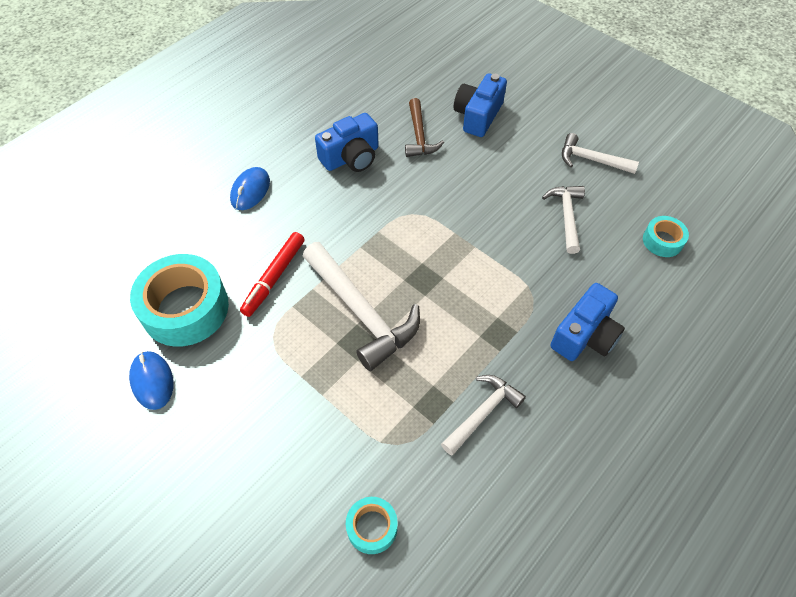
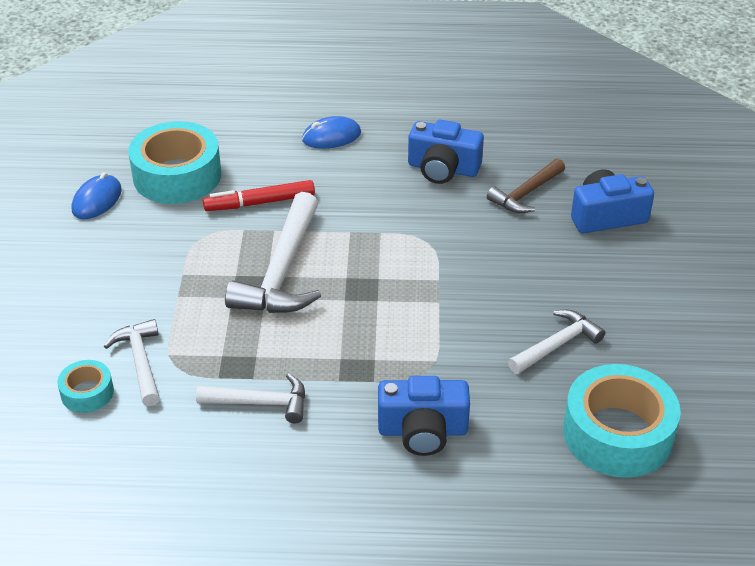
camera: 50 degrees right, 15 degrees down
white hammer [562,133,639,174] -> white hammer moved to [104,319,160,406]
turquoise tape [643,216,689,257] -> turquoise tape [563,364,681,478], size x2.03

